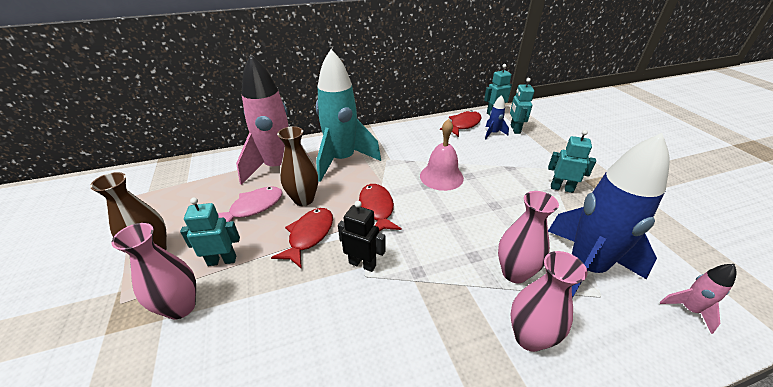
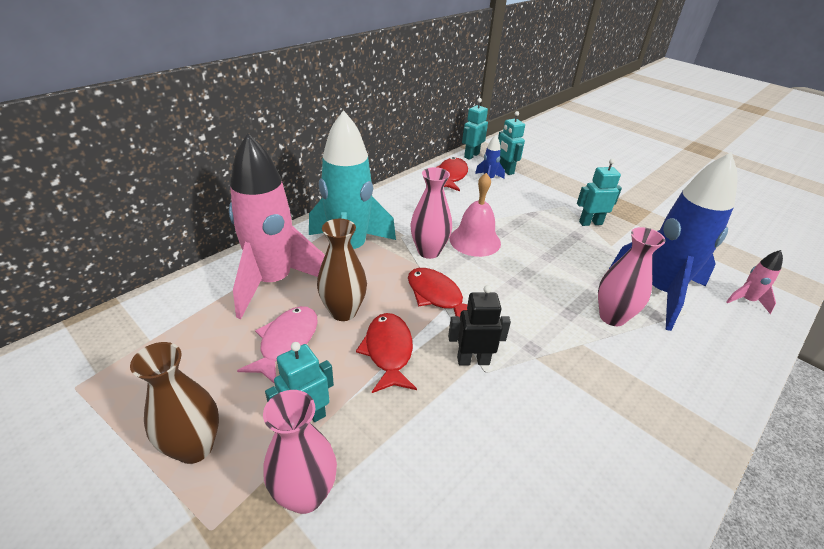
camera: 30 degrees left, 0 degrees up
pink vase [510,251,587,352] -> pink vase moved to [410,167,452,259]

